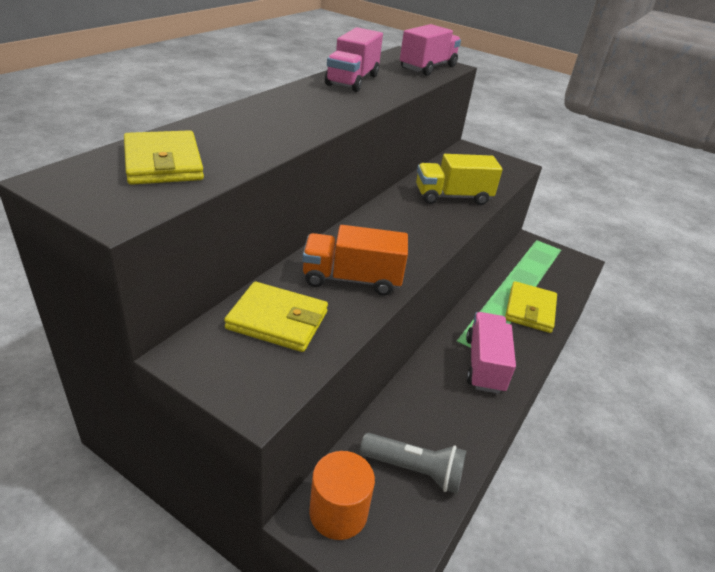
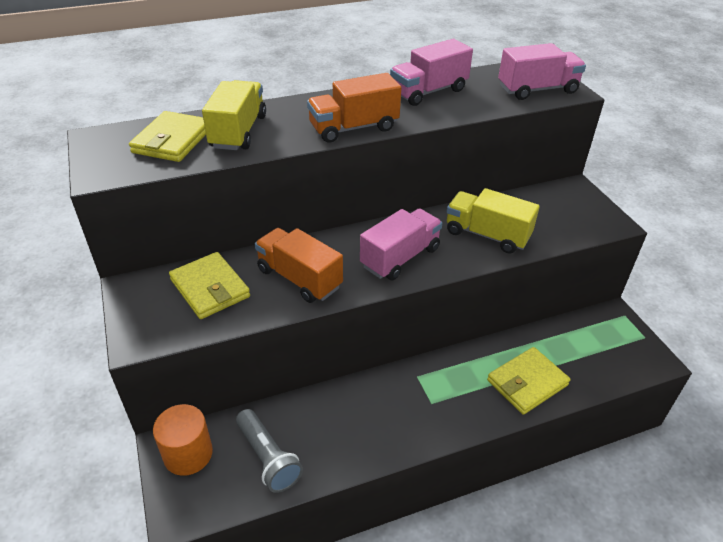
camera: 40 degrees right, 5 degrees up
pink truck [466,312,516,394] -> pink truck moved to [360,208,442,280]
none -> yellow truck [202,80,266,150]
none -> orange truck [307,73,401,143]

